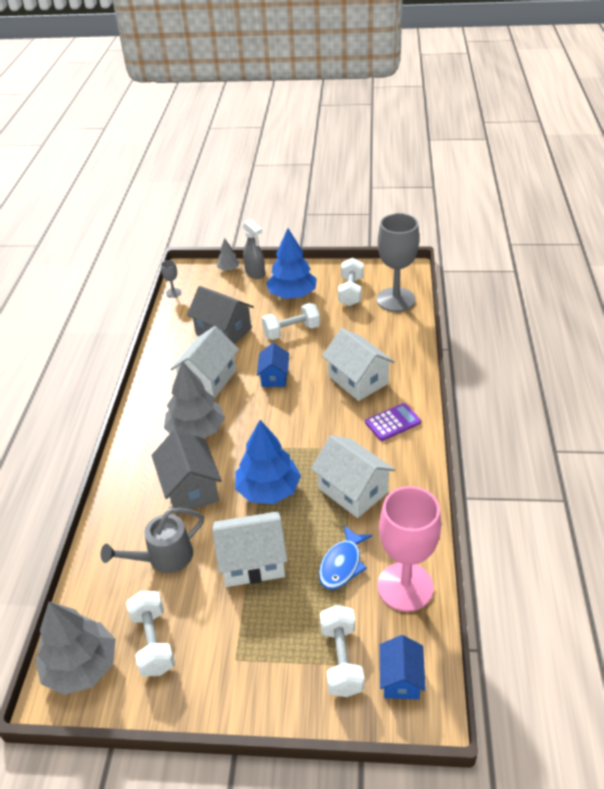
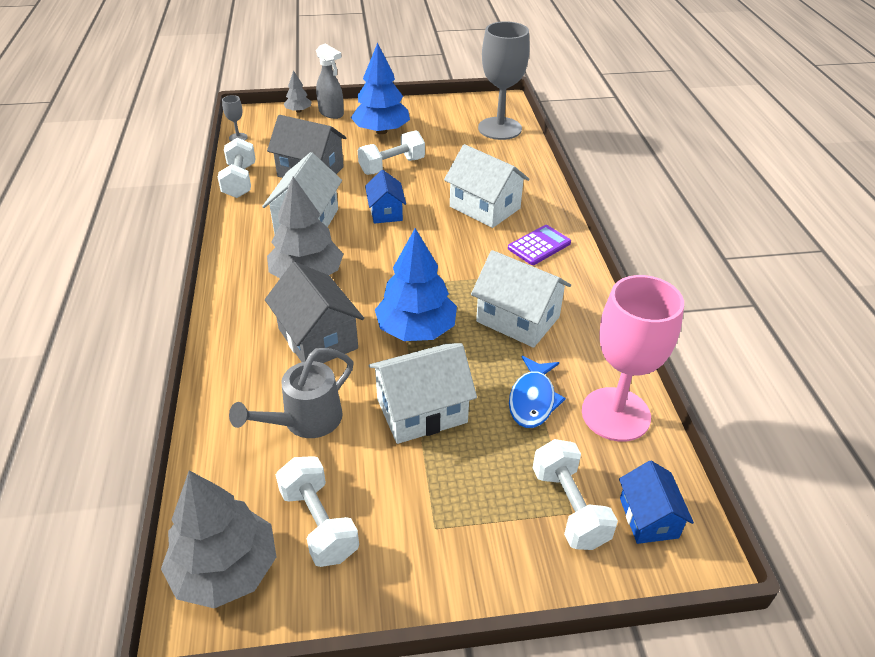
camera: 15 degrees left, 0 degrees up
white dumbbell [338,258,364,306] -> white dumbbell moved to [218,137,255,198]

